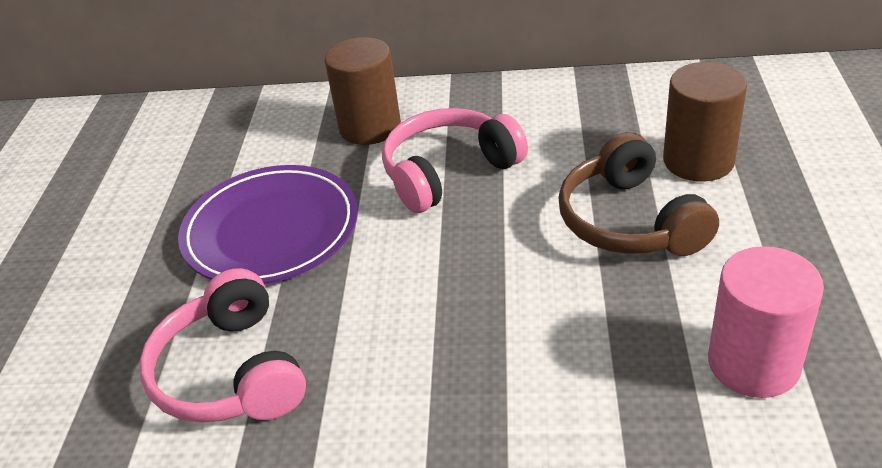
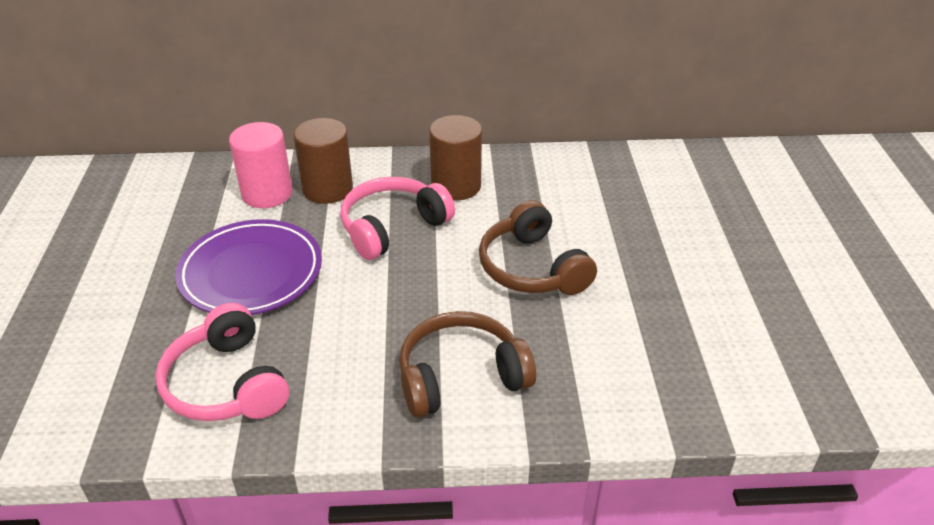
camera: 10 degrees left, 0 degrees up
brown cylinder [663,62,747,182] -> brown cylinder moved to [429,115,482,200]
pink cylinder [708,246,824,398] -> pink cylinder moved to [229,122,293,208]
none -> brown headphones [399,311,536,418]

